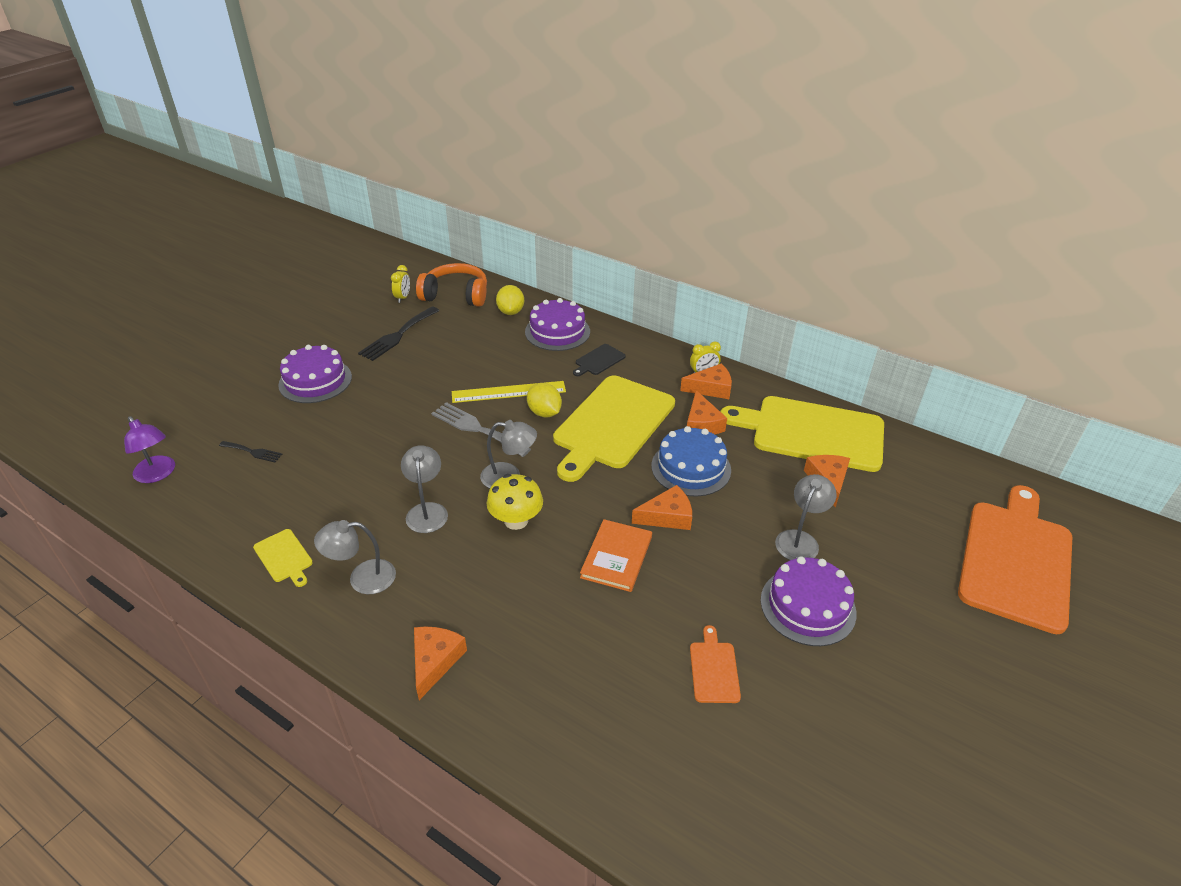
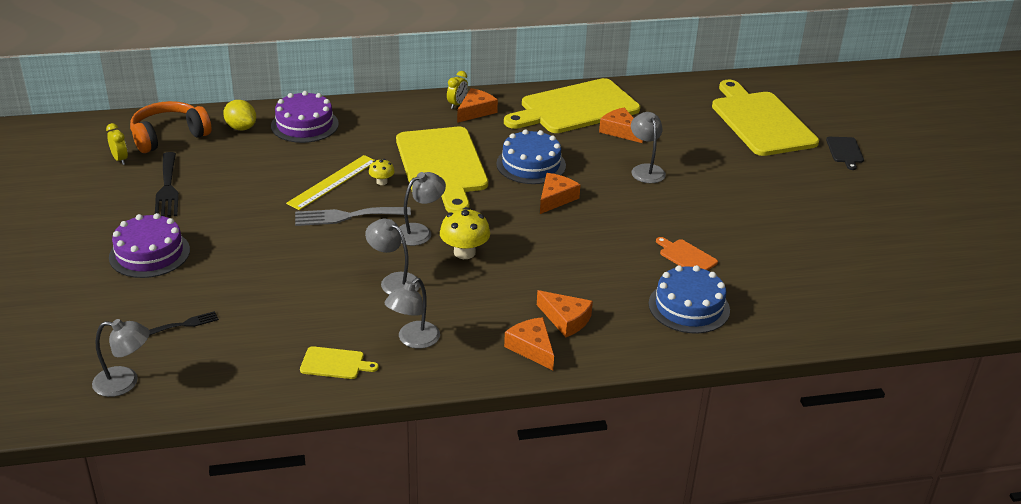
camera: 45 degrees left, 5 degrees down
purple lamp [124,416,175,483] -> grey lamp [92,319,150,397]
yellow lemon [527,383,562,417] -> yellow mushroom [369,159,395,185]
black cutting board [573,344,626,376] -> black cutting board moved to [826,137,864,170]
orange book [580,519,652,592] -> none
orange cheese [687,390,727,434] -> orange cheese moved to [537,290,593,337]
purple cake [761,556,857,646] -> none
orange cutting board [958,485,1072,634] -> yellow cutting board [712,80,819,156]
none -> blue cake [648,265,730,334]

